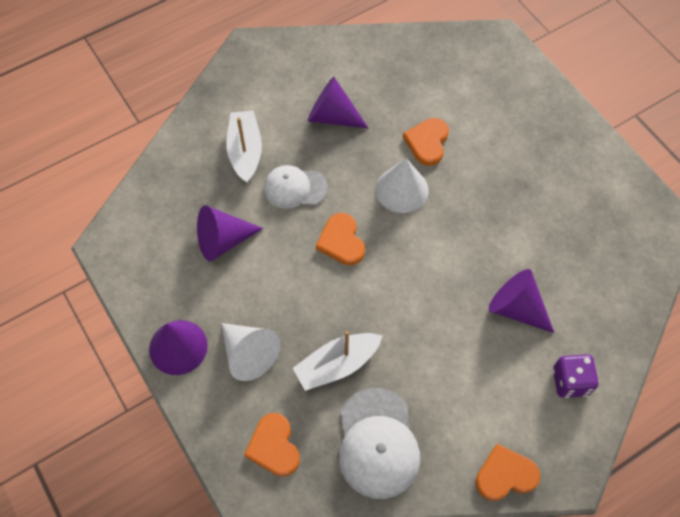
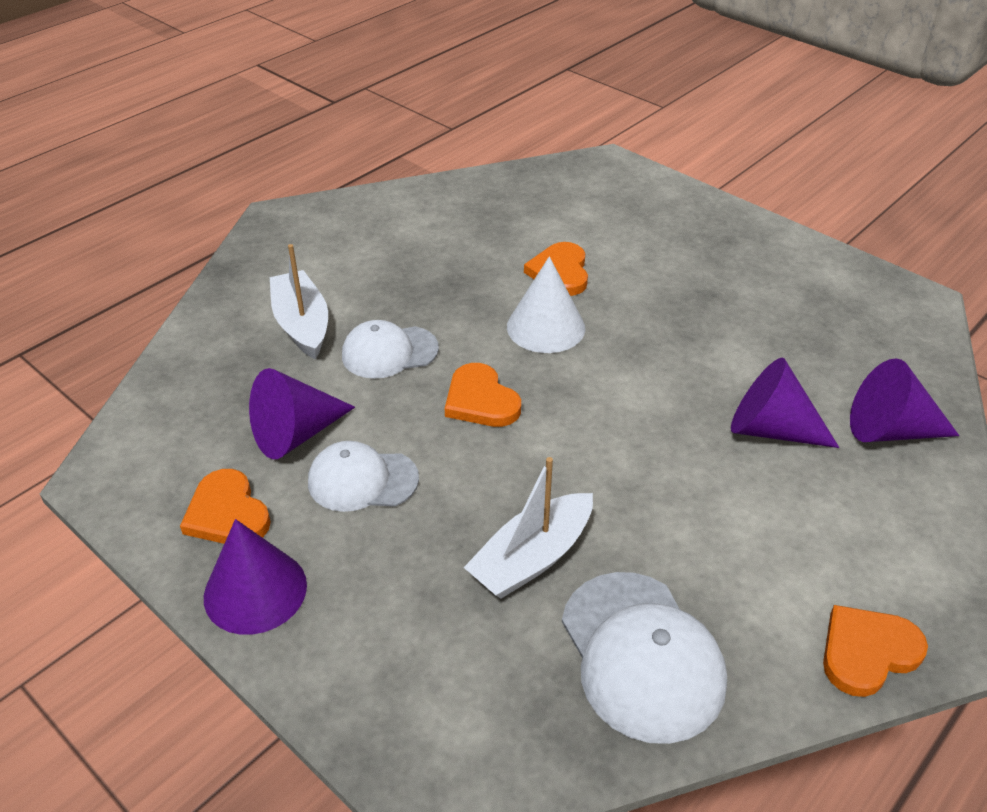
camera: 15 degrees left, 20 degrees down
white cone [221,323,280,381] -> none
orange heart [244,413,300,477] -> orange heart moved to [180,469,271,544]
purple cone [308,77,368,128] -> purple cone moved to [850,358,959,442]
purple dice [552,354,599,398] -> none
none -> white cap [308,441,419,512]

